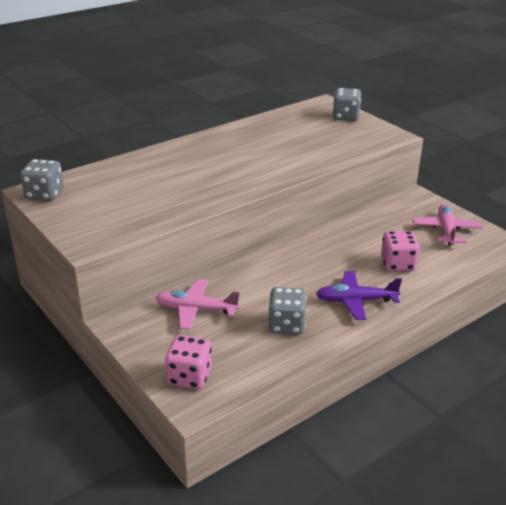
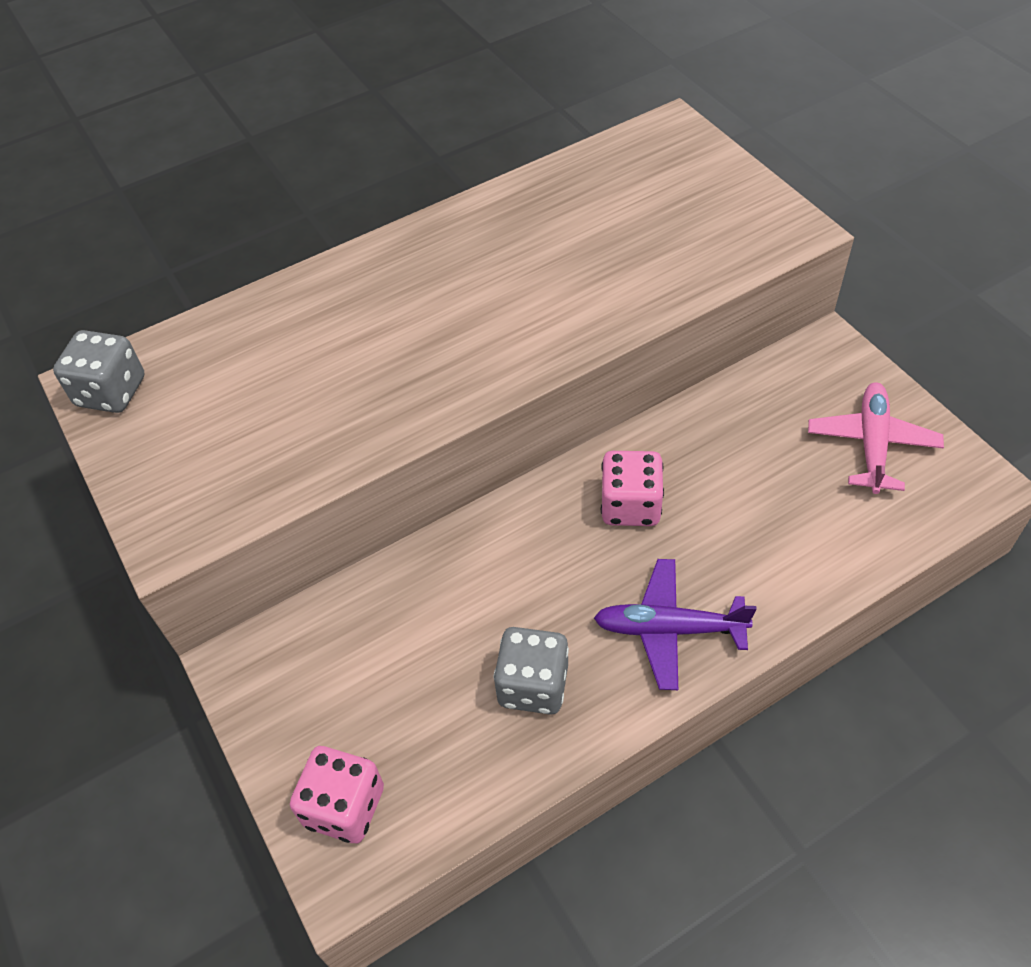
camera: 10 degrees right, 20 degrees up
pink plane [155,279,240,330] -> none
grey dice [332,88,361,121] -> none
pink dice [381,231,420,271] -> pink dice moved to [601,451,664,526]

